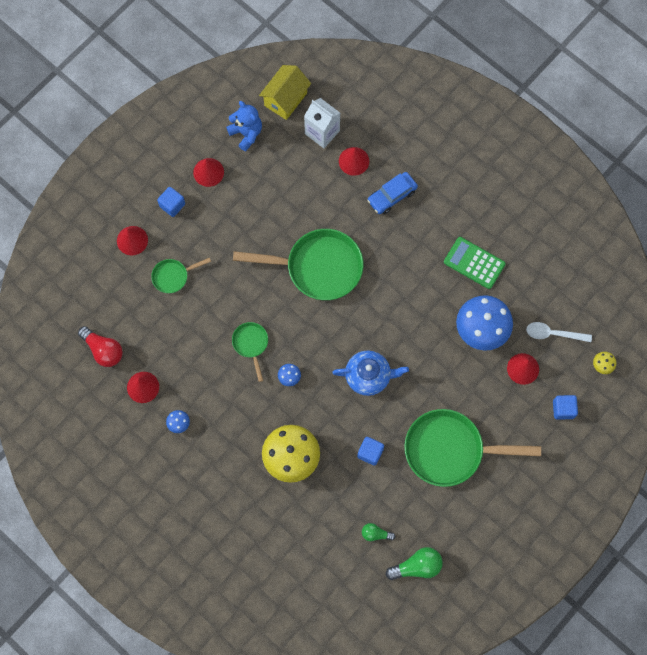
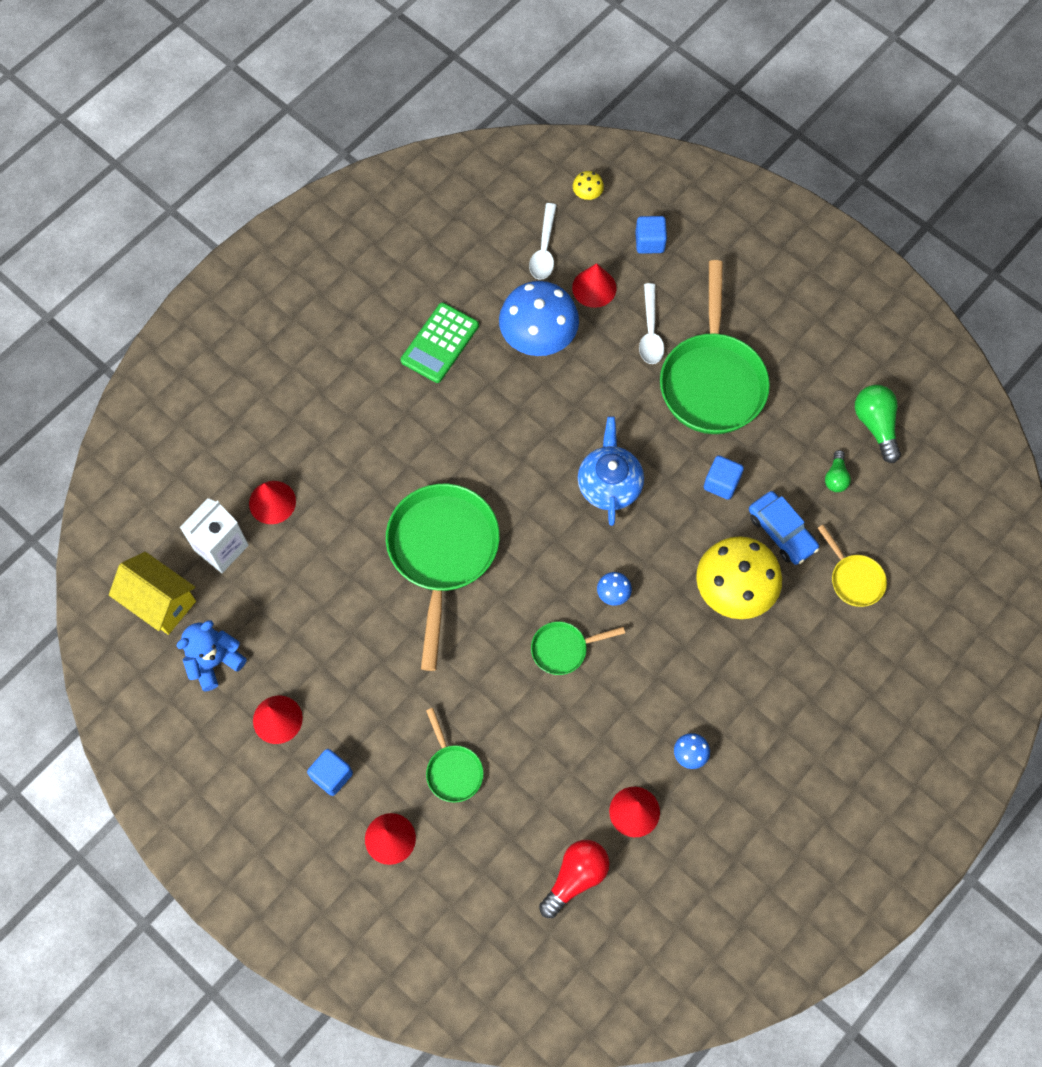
camera: 90 degrees left, 5 degrees down
blue car [367,172,418,214] -> blue car moved to [749,491,819,565]
none -> white spoon [639,283,664,364]
none -> yellow pan [818,525,887,607]

